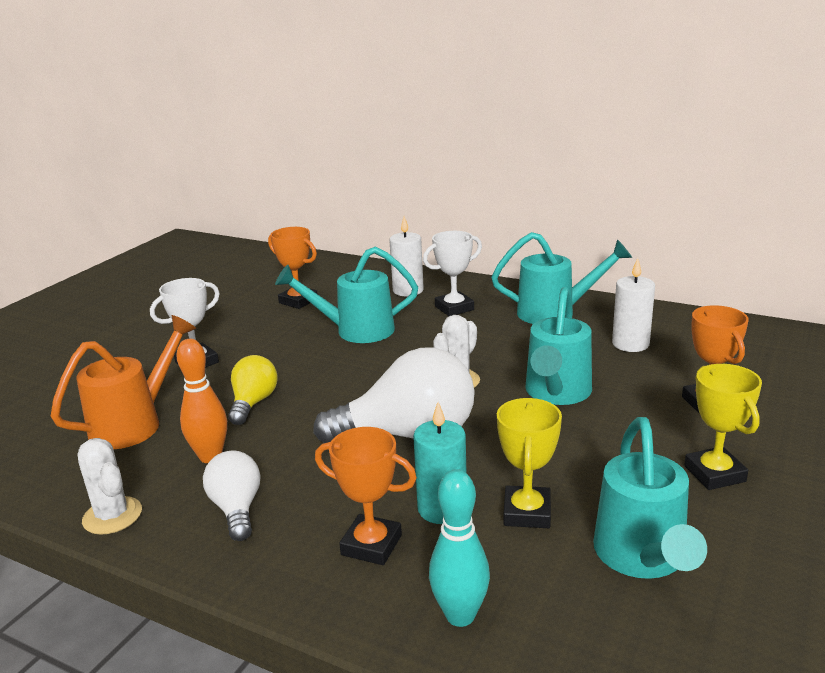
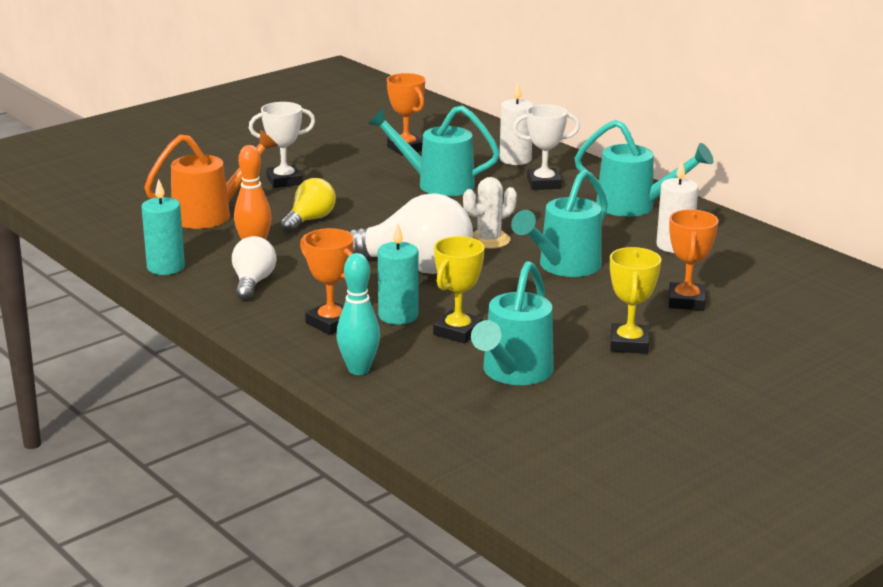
camera: 20 degrees right, 0 degrees up
white cactus [77,438,142,535] -> turquoise candle [141,179,185,275]

